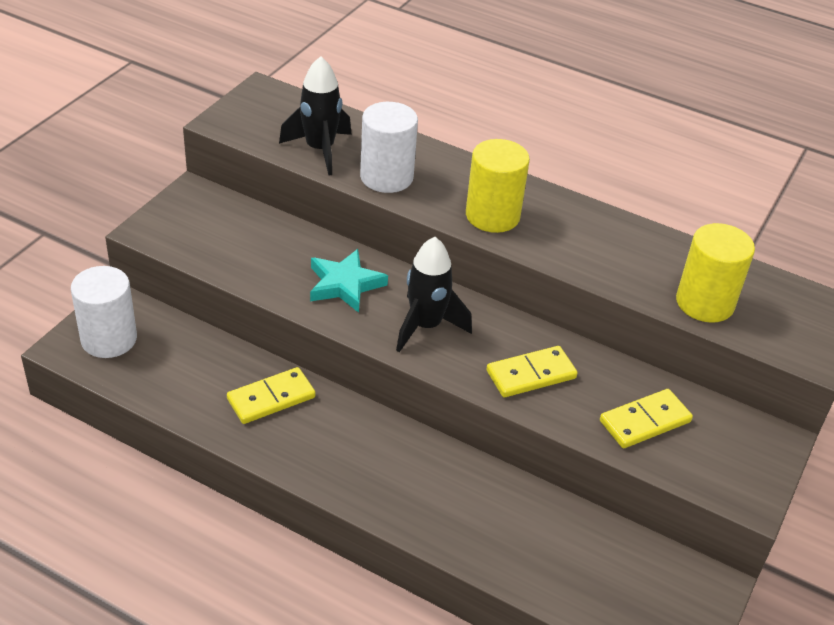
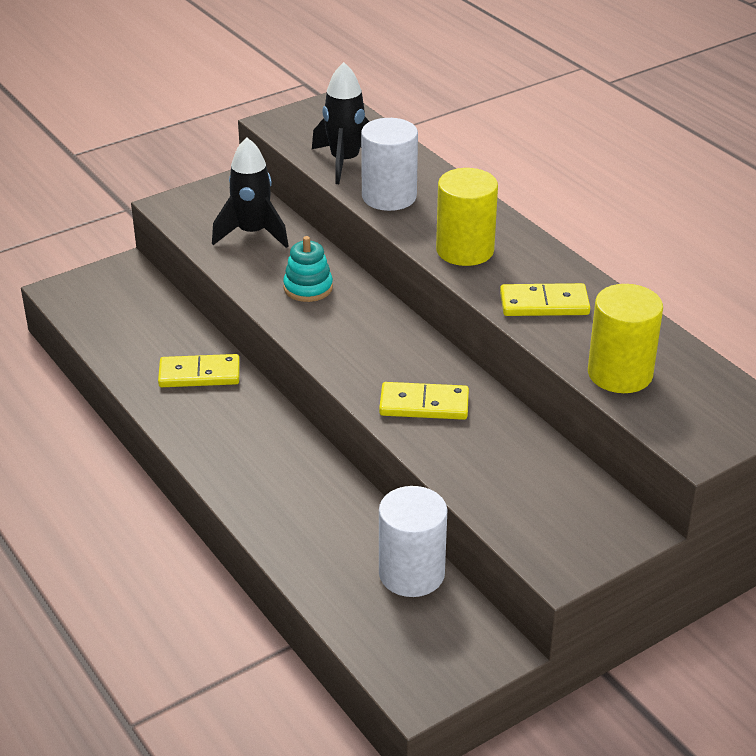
camera: 30 degrees right, 5 degrees down
white cylinder [71,266,137,358] -> white cylinder moved to [379,486,448,597]
turquoise star [310,249,388,313] -> turquoise stacking toy [283,236,333,302]
black rocket [396,237,472,352] -> black rocket moved to [212,137,288,248]
yellow domino [600,389,693,448] -> yellow domino moved to [500,283,590,316]

